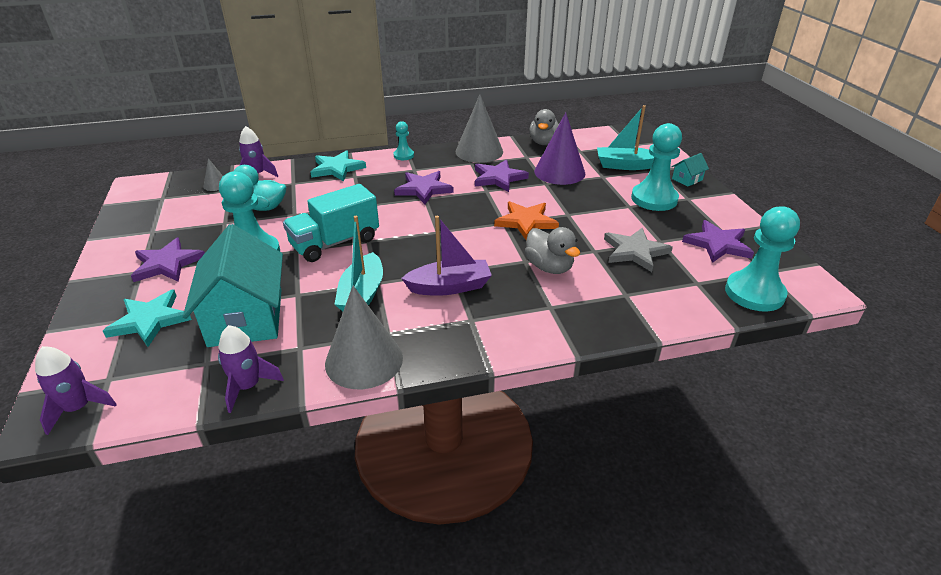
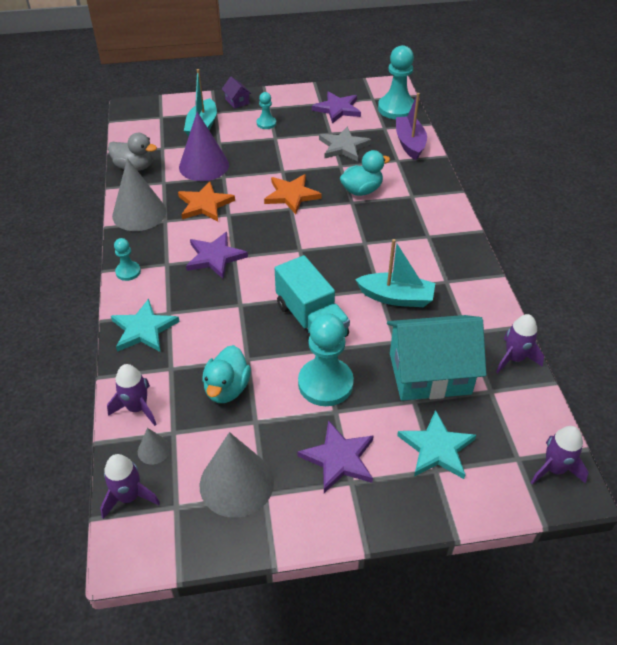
camera: 85 degrees left, 10 degrees up
grey cone [325,286,403,389] -> grey cone moved to [200,432,274,518]
purple boat [401,216,492,296] -> purple boat moved to [396,93,427,160]
purple star [475,159,529,192] -> orange star [178,181,235,222]
grey duck [525,227,580,274] -> turquoise duck [340,150,390,196]
turquoise pawn [631,123,682,211] -> turquoise pawn [257,92,276,129], size x0.51
turquoise house [672,153,709,187] -> purple house [222,77,252,109]
none -> purple rocket [100,454,160,519]

